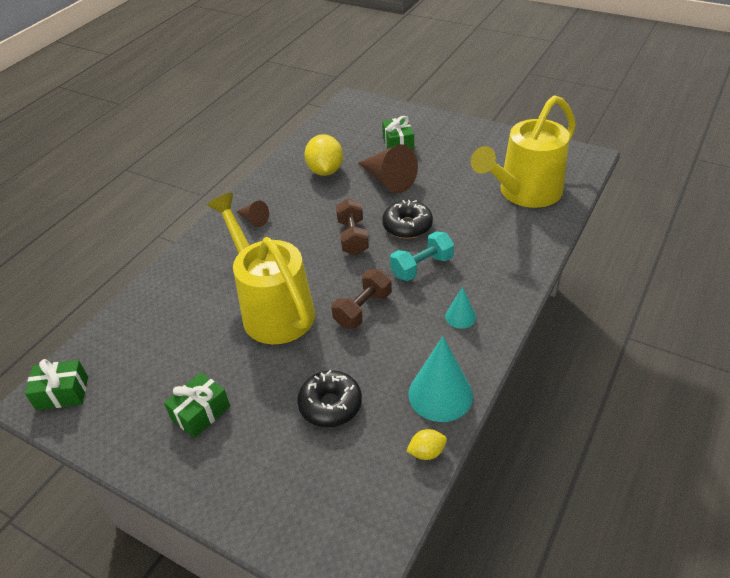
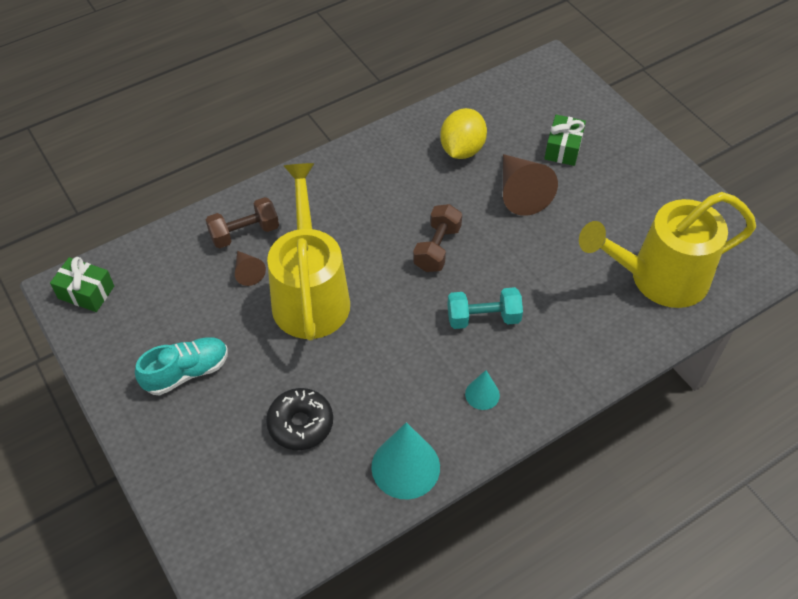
camera: 25 degrees right, 10 degrees up
green gift [164,372,230,438] -> turquoise shoe [135,337,228,395]
brown cone [236,201,269,227] -> brown cone moved to [235,251,266,286]
brown dumbbell [331,269,392,329] -> brown dumbbell moved to [206,197,279,248]
black donut [382,200,433,239] -> none
yellow lemon [406,429,447,460] -> none

